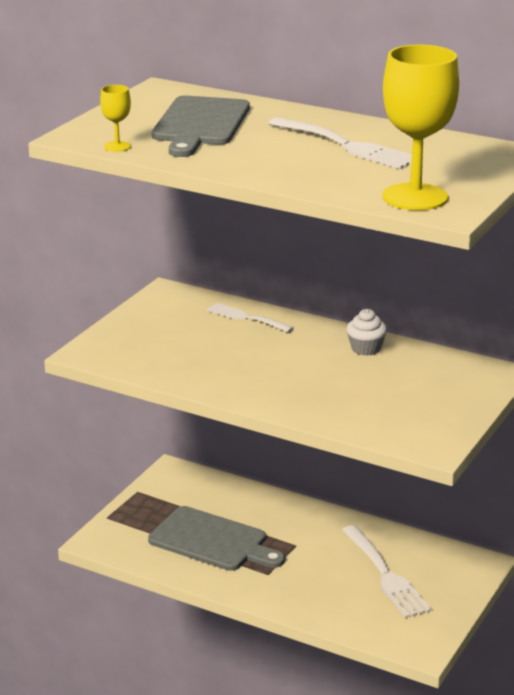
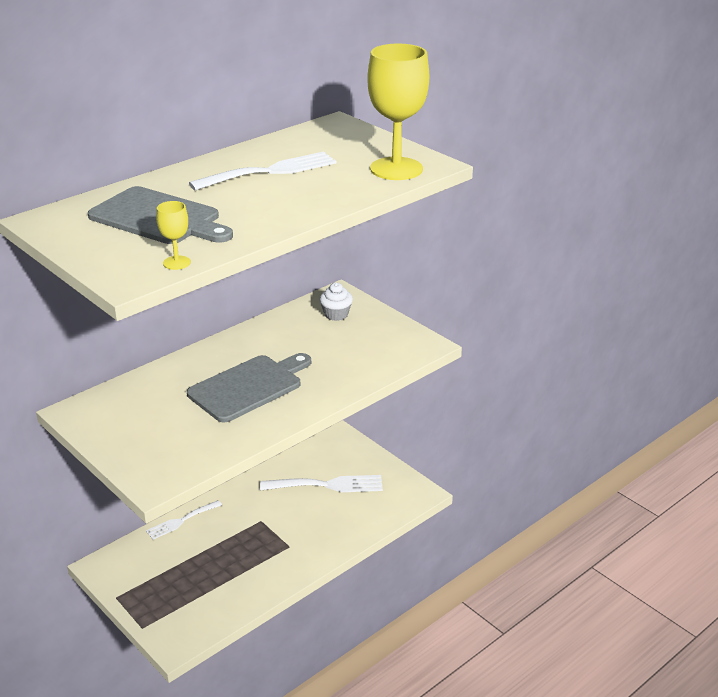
camera: 70 degrees left, 5 degrees up
grey cutting board [148,506,285,571] -> grey cutting board moved to [187,353,311,423]
white fork [206,303,294,333] -> white fork moved to [146,500,222,540]
white cupcake [346,309,387,356] -> white cupcake moved to [320,283,353,321]

